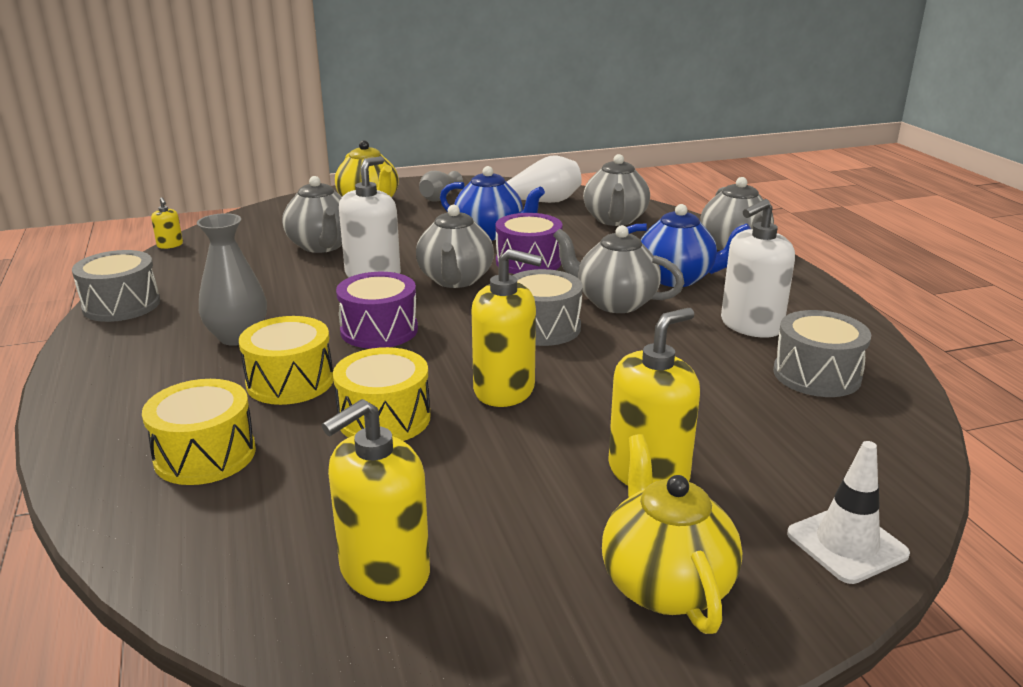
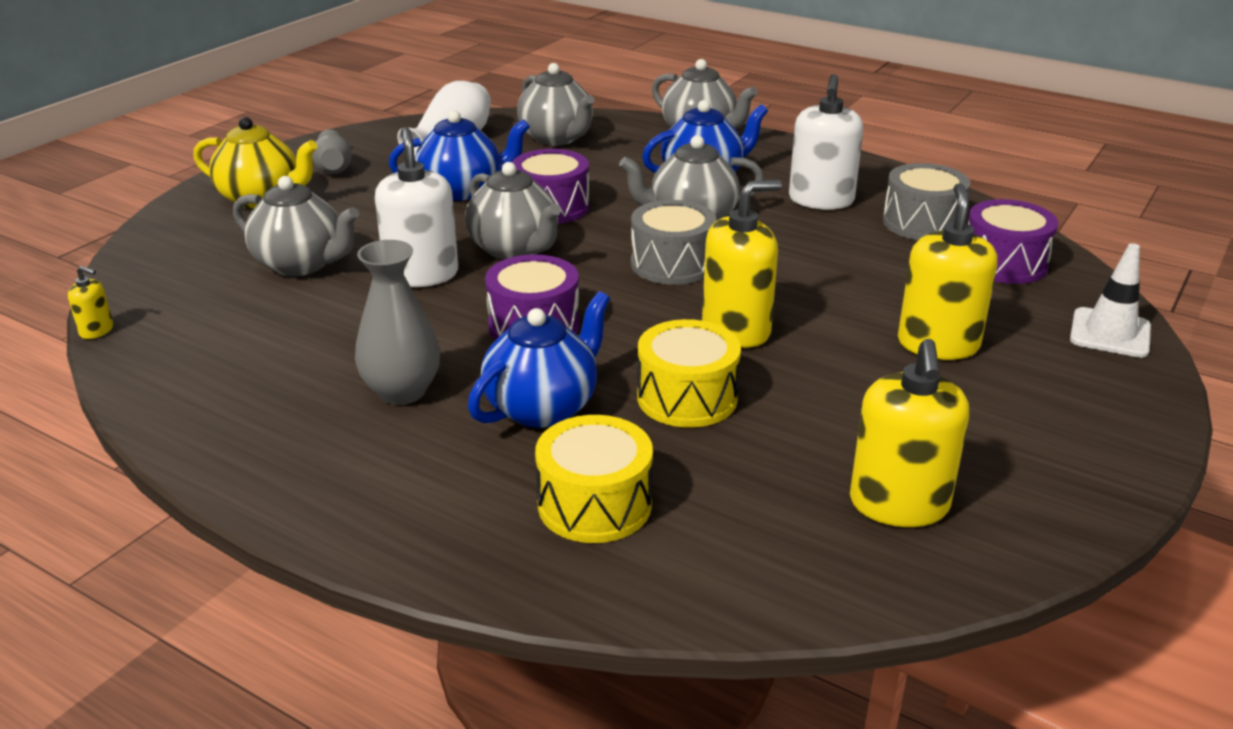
camera: 40 degrees left, 5 degrees up
grey drum [72,250,160,322] -> none
yellow drum [239,316,333,405] -> blue teapot [468,291,610,428]
yellow teapot [602,434,742,634] -> none
none -> purple drum [968,199,1058,284]

